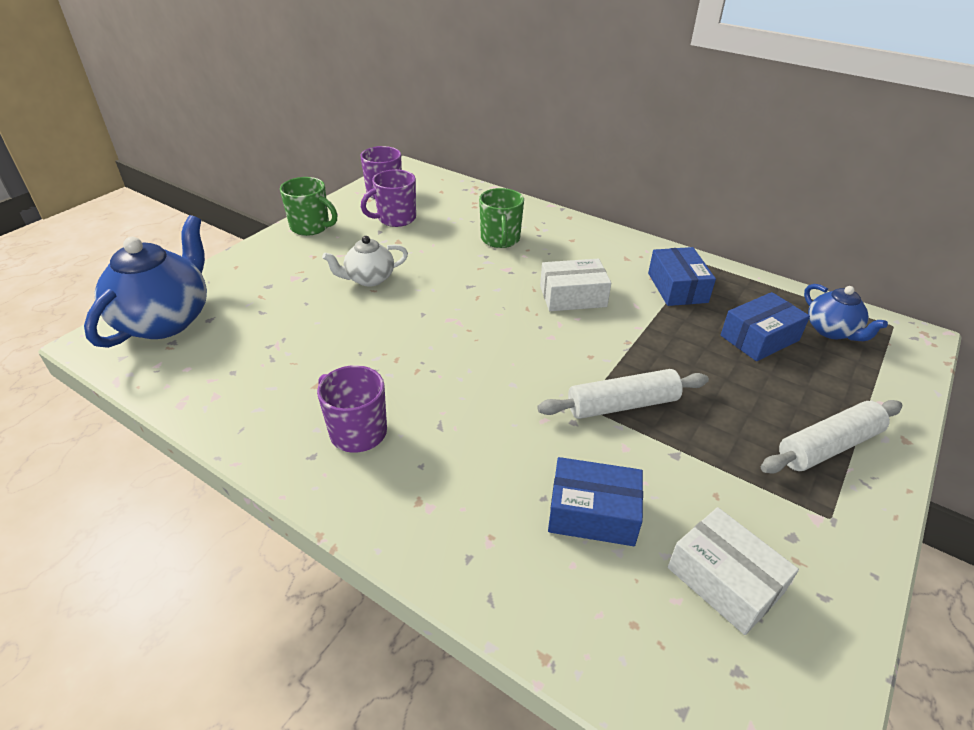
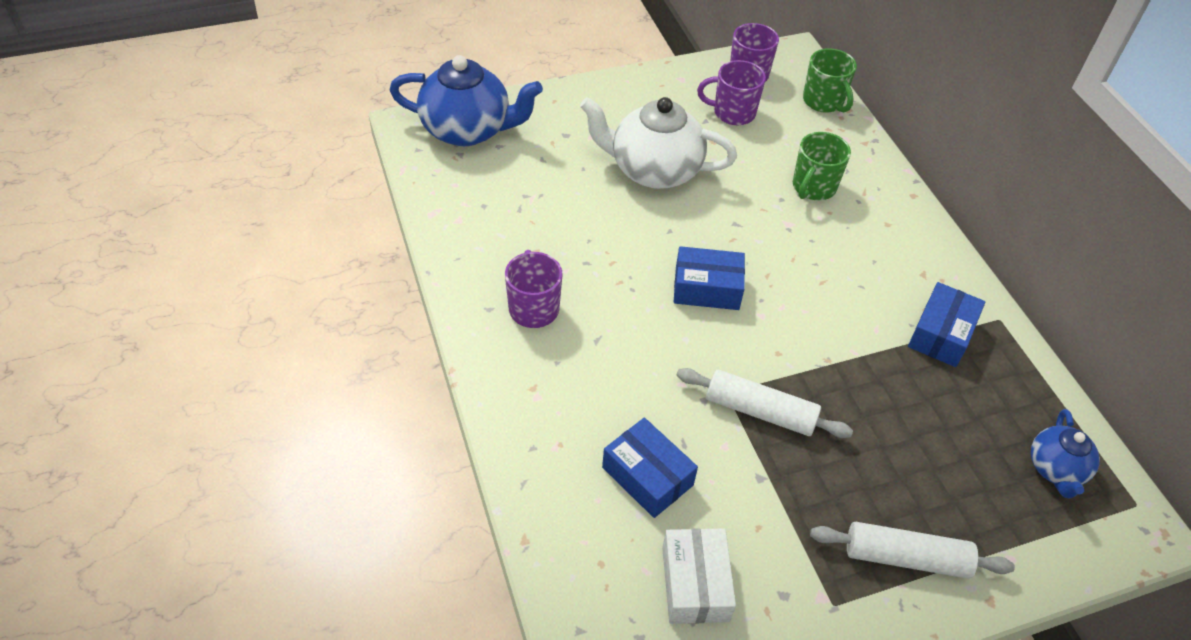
camera: 35 degrees right, 10 degrees up
blue teapot [84,215,207,348] -> blue teapot turned 45 degrees clockwise [389,55,543,146]
green mug [280,177,338,236] -> green mug moved to [803,48,857,113]
white teapot [322,236,408,287] -> white teapot [580,97,737,189], size x1.81
white box [540,259,611,311] -> none
blue box [721,292,810,361] -> blue box moved to [674,246,745,310]

